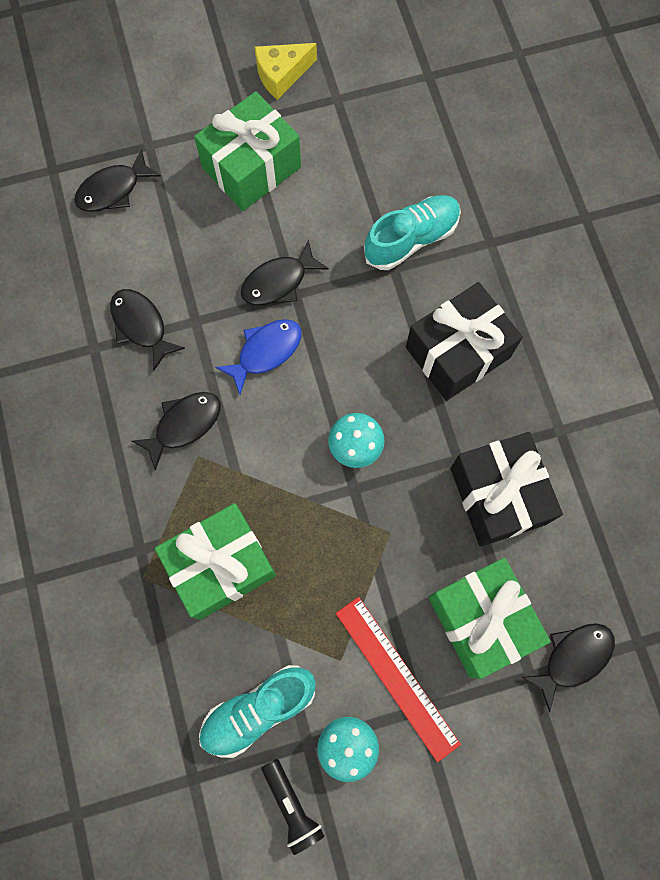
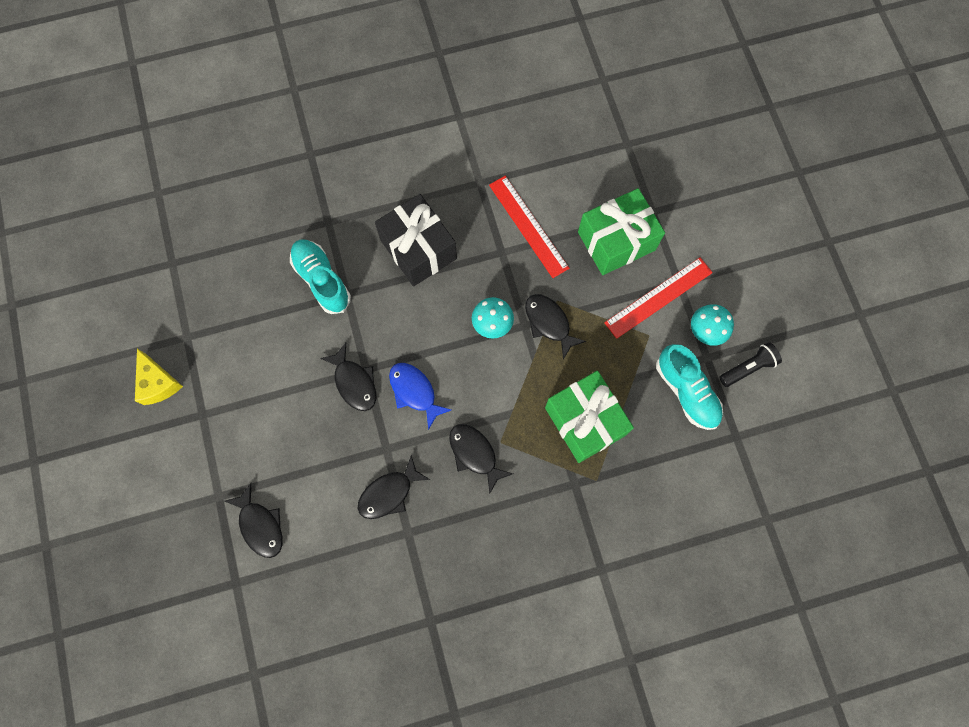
camera: 90 degrees left, 0 degrees up
green gift [194,91,301,211] -> none
black gift [450,432,563,547] -> red ruler [489,176,569,278]
black fish [522,623,615,712] -> black fish moved to [525,294,587,359]

